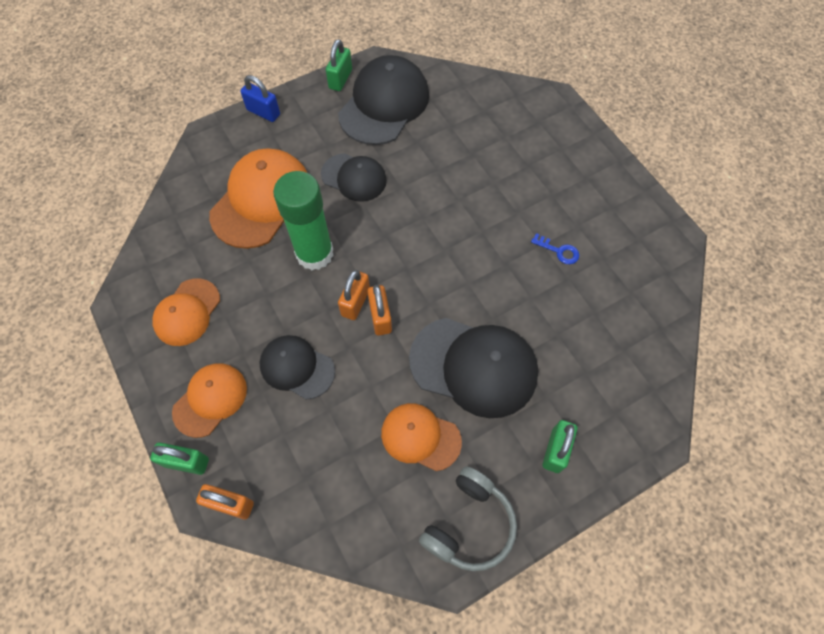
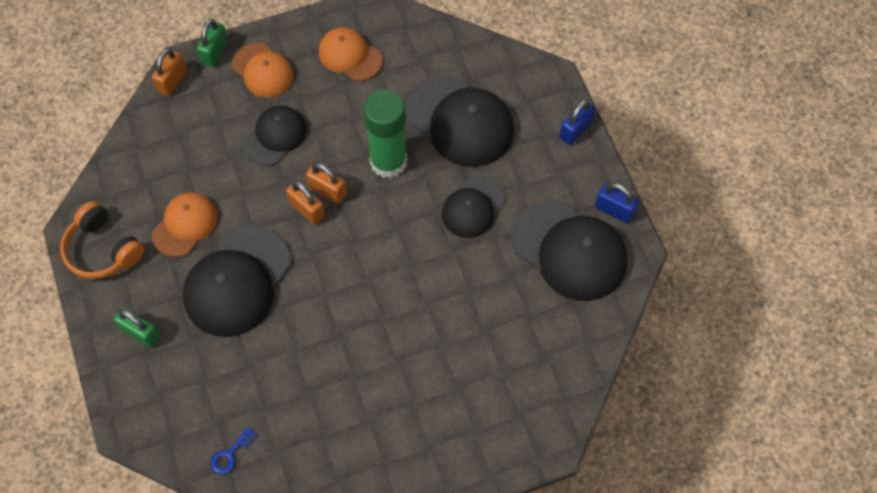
camera: 100 degrees right, 0 degrees up
orange cap [209,148,307,249] -> black cap [406,75,514,167]
green padlock [326,39,352,91] -> blue padlock [595,183,639,223]
orange padlock [367,285,392,336] -> orange padlock turned 45 degrees clockwise [286,181,325,225]
grey headphones [419,467,517,571] -> orange headphones [60,201,144,279]
blue key [531,233,579,264] -> blue key moved to [211,427,257,474]

